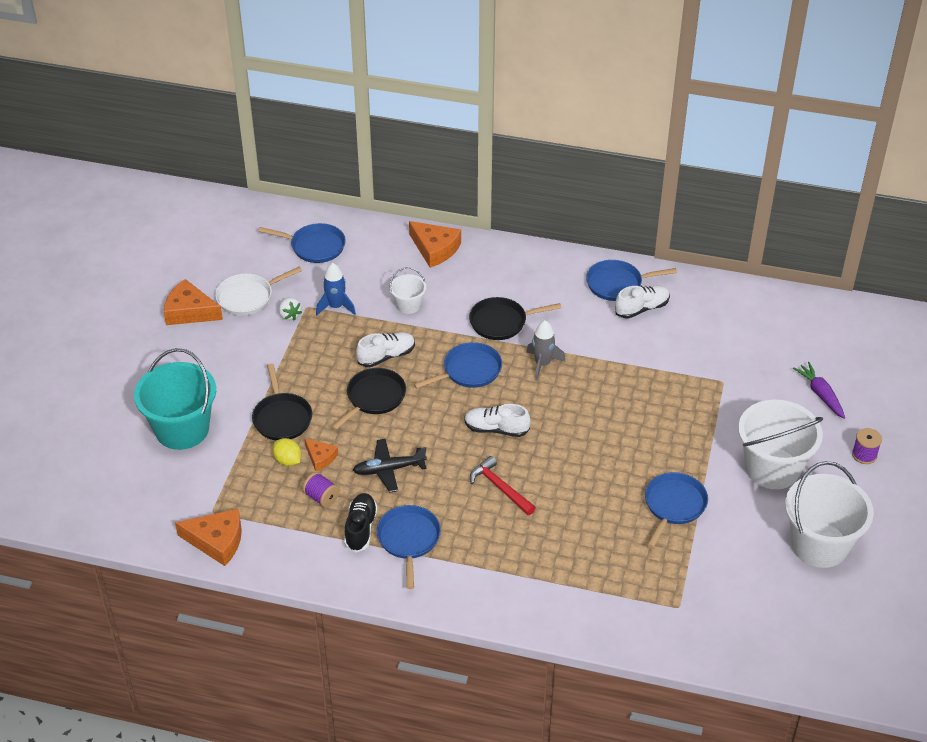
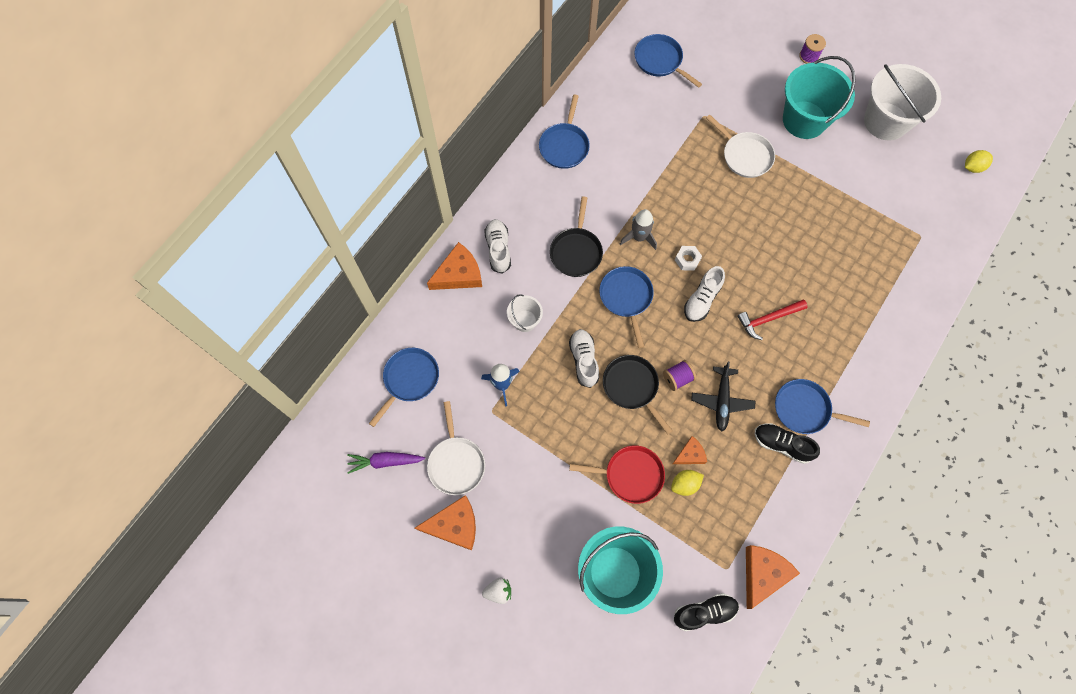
camera: 70 degrees left, 25 degrees up
orange cheese [164,279,223,325] -> orange cheese turned 135 degrees counterclockwise [415,495,476,551]
black pan [252,364,312,440] -> red pan [569,445,665,504]
white strawberry [279,298,302,321] -> white strawberry moved to [482,577,511,604]
purple spool [303,472,340,508] -> purple spool moved to [663,360,696,391]
white shoe [615,285,670,319] -> white shoe moved to [484,219,511,274]
blue pan [645,472,708,548] -> blue pan moved to [634,34,702,88]
white bucket [738,400,823,489] -> turquoise bucket [783,56,856,139]
purple carrot [793,362,845,419] -> purple carrot moved to [347,452,425,474]
none -> black shoe [673,593,739,631]
none -> white nut [675,246,702,270]
none -> white pan [706,114,775,178]
none -> yellow lemon [965,150,993,173]

